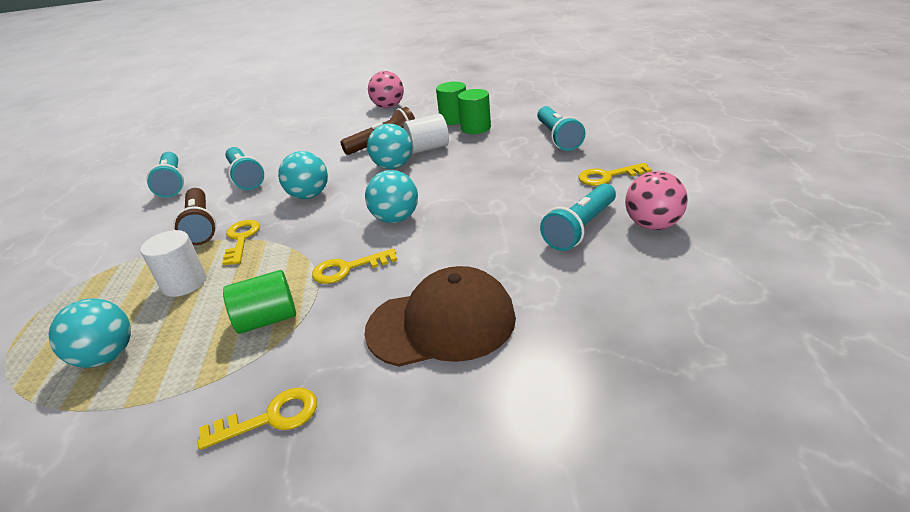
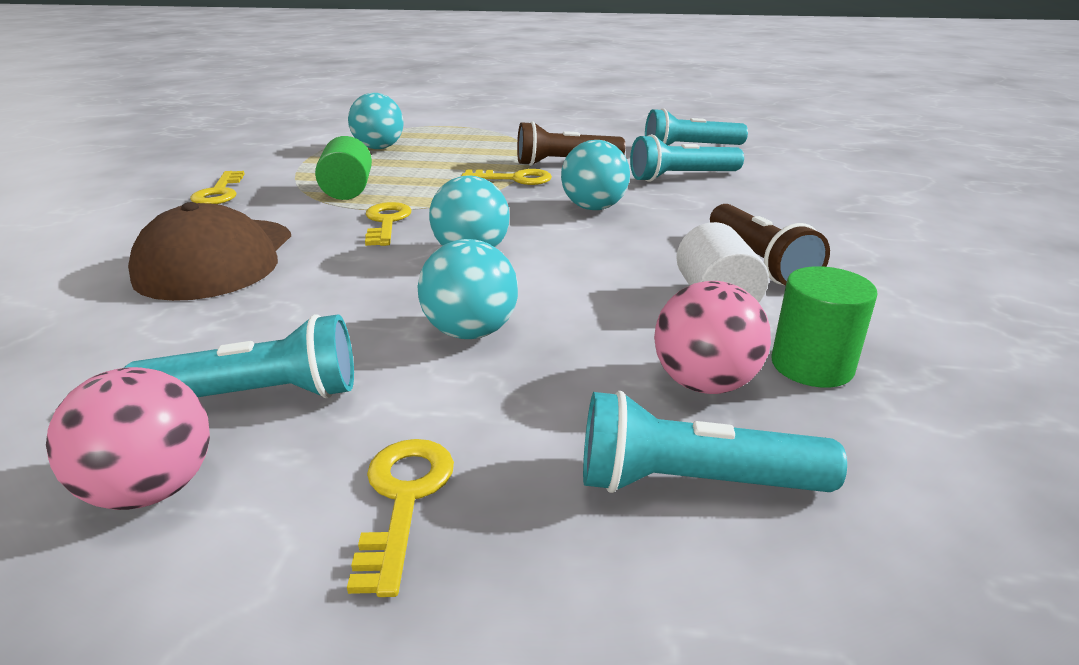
camera: 100 degrees right, 5 degrees down
white cylinder [140,230,206,297] -> none
turquoise ball [367,124,412,169] -> turquoise ball moved to [417,239,518,339]
pink ball [368,71,404,108] -> pink ball moved to [654,281,771,394]
green cylinder [436,82,466,125] -> none
turquoise flashlight [540,184,616,251] -> turquoise flashlight turned 120 degrees clockwise [124,314,354,398]

